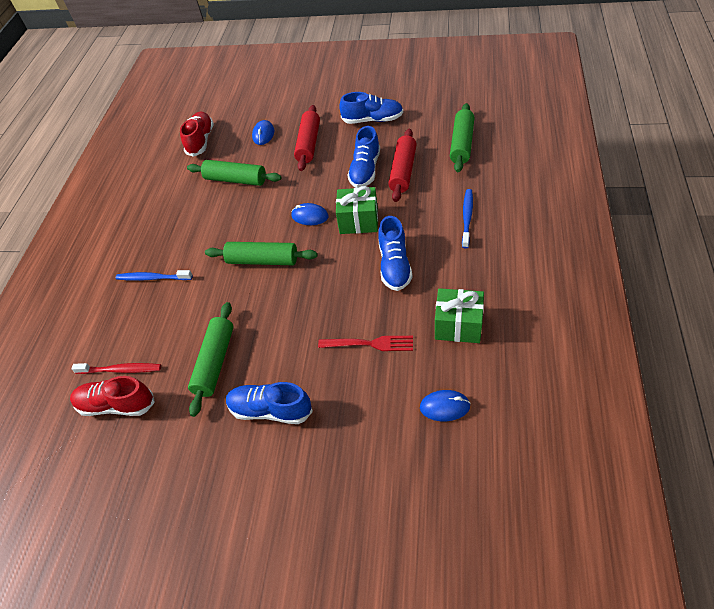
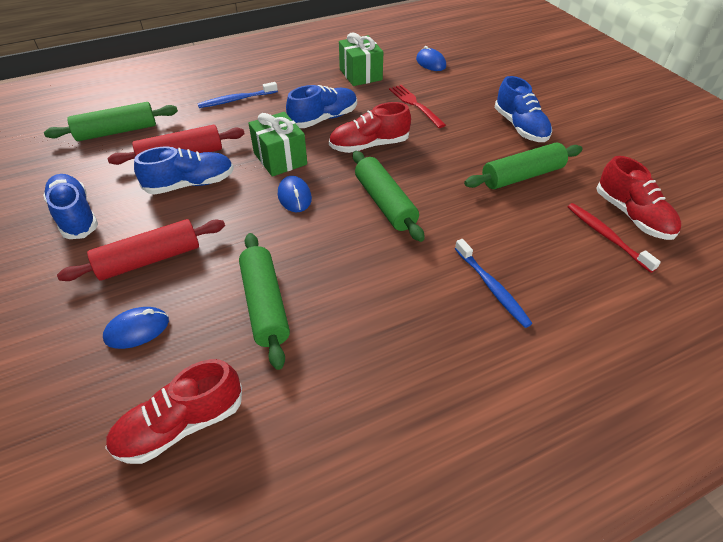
camera: 130 degrees left, 5 degrees down
none -> red shoe [329,102,411,153]

